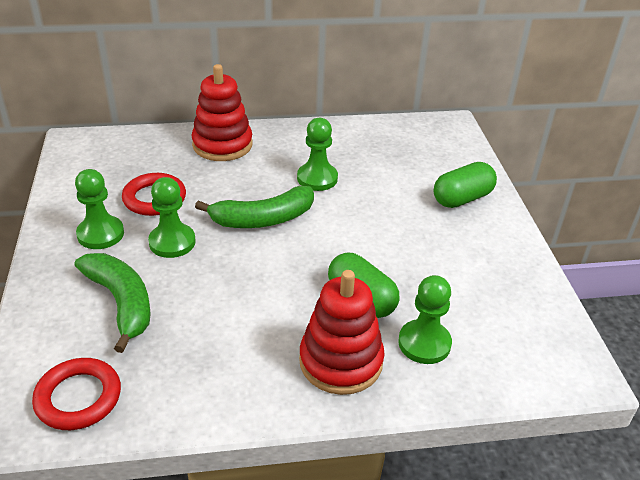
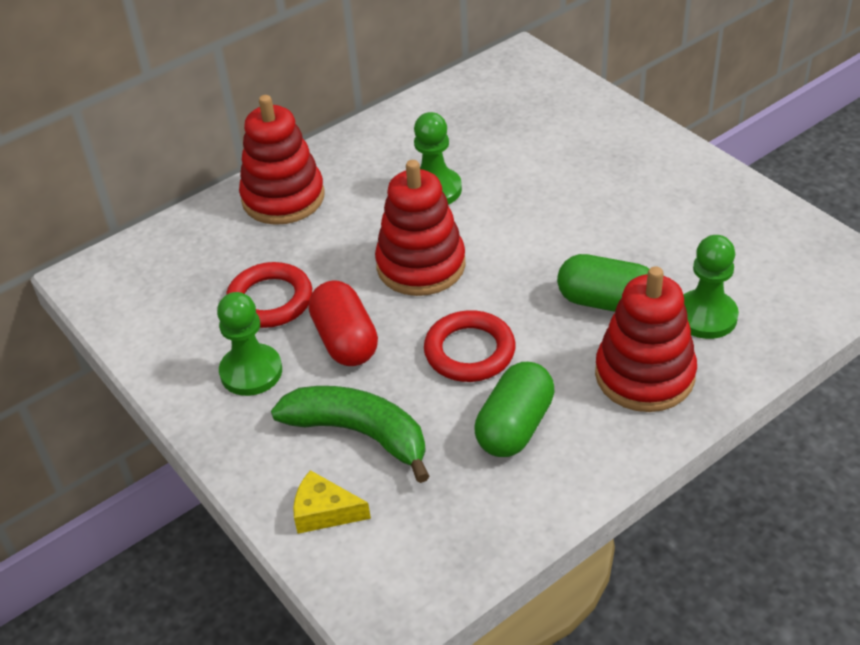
camera: 25 degrees left, 5 degrees up
red ring [32,358,121,430] -> red ring moved to [424,310,516,382]
green pawn [148,177,196,258] -> red capsule [309,280,378,366]
green banana [195,186,314,228] -> red stacking toy [375,160,466,296]
green capsule [434,162,497,208] -> green capsule moved to [475,362,555,457]
none -> yellow cheese [293,470,371,534]

